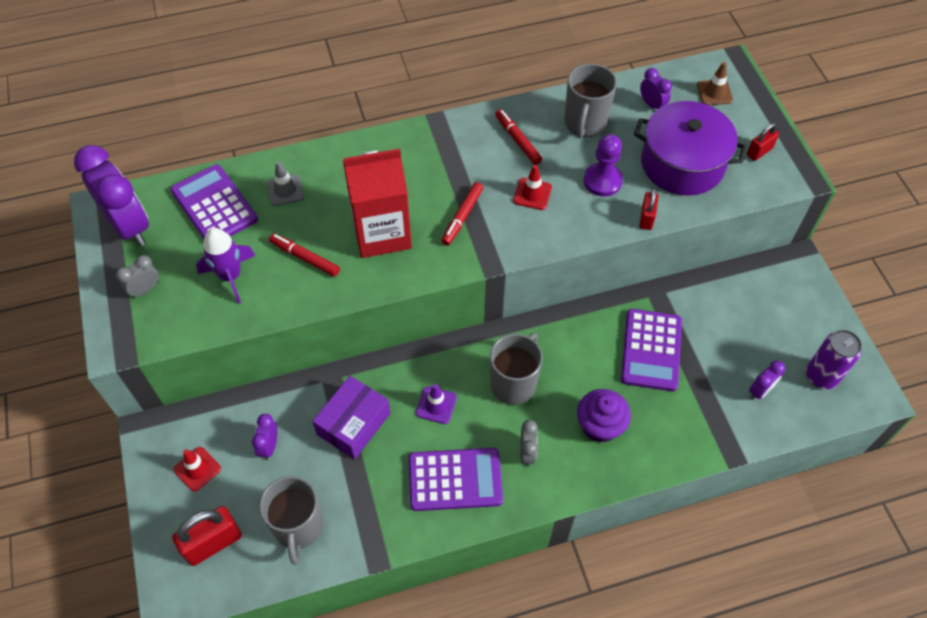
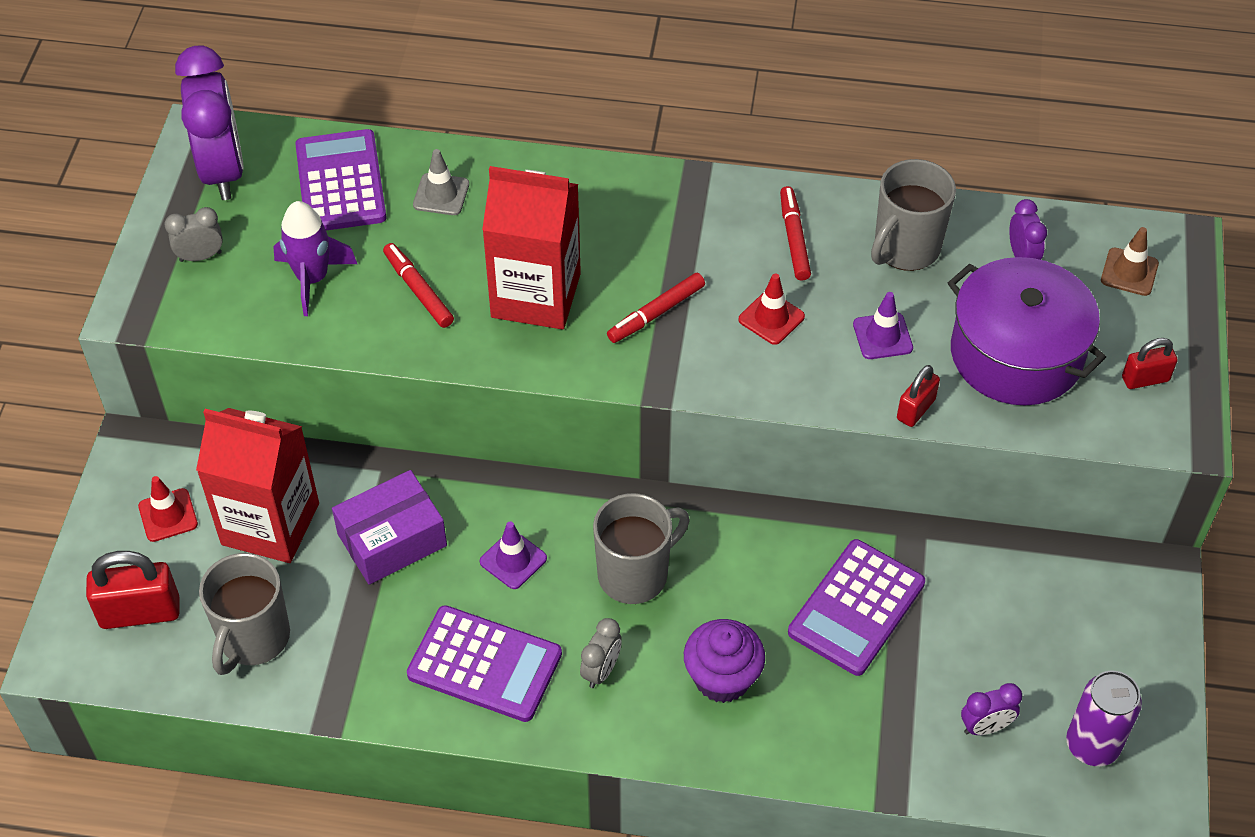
camera: 25 degrees right, 5 degrees down
purple clock [252,414,277,460] -> red carton [196,408,319,563]
purple pawn [584,134,623,196] -> purple traffic cone [853,292,913,359]

